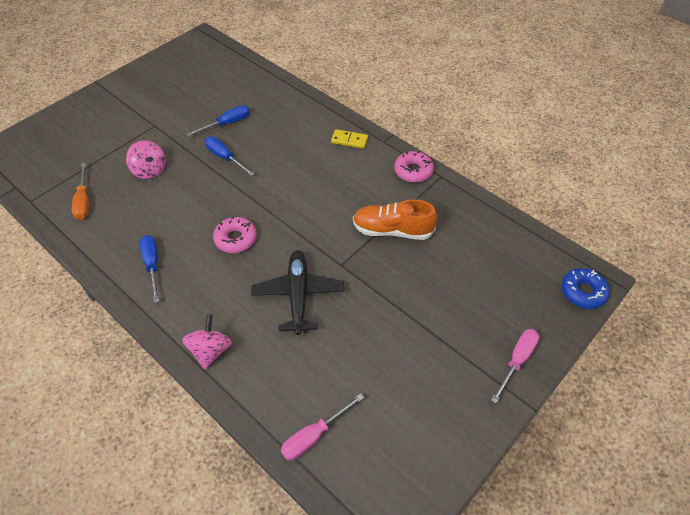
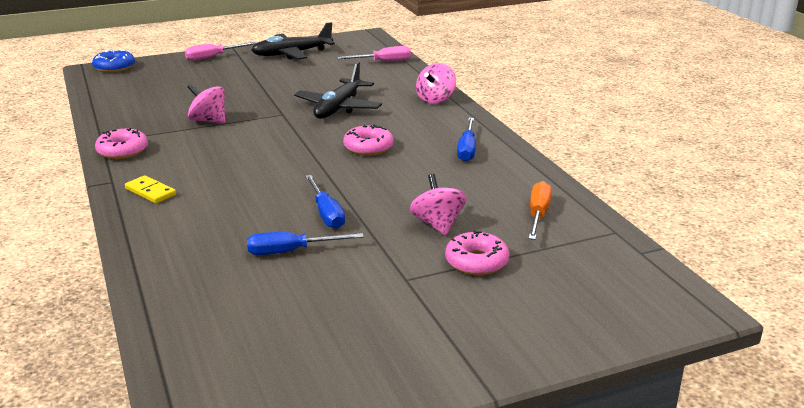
camera: 155 degrees left, 25 degrees down
orange shoe [353,199,437,240] -> pink spinning top [187,84,225,124]
none -> black plane [252,22,335,60]
none -> pink donut [445,230,510,275]

